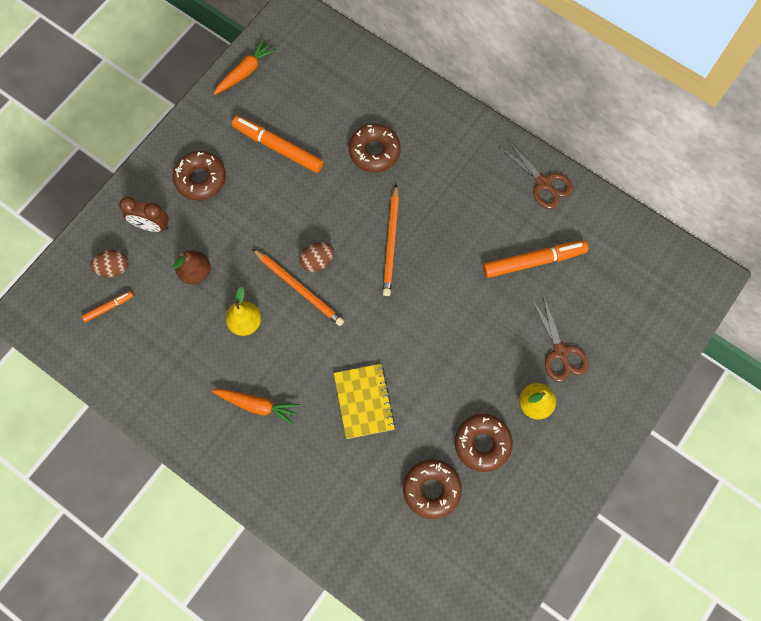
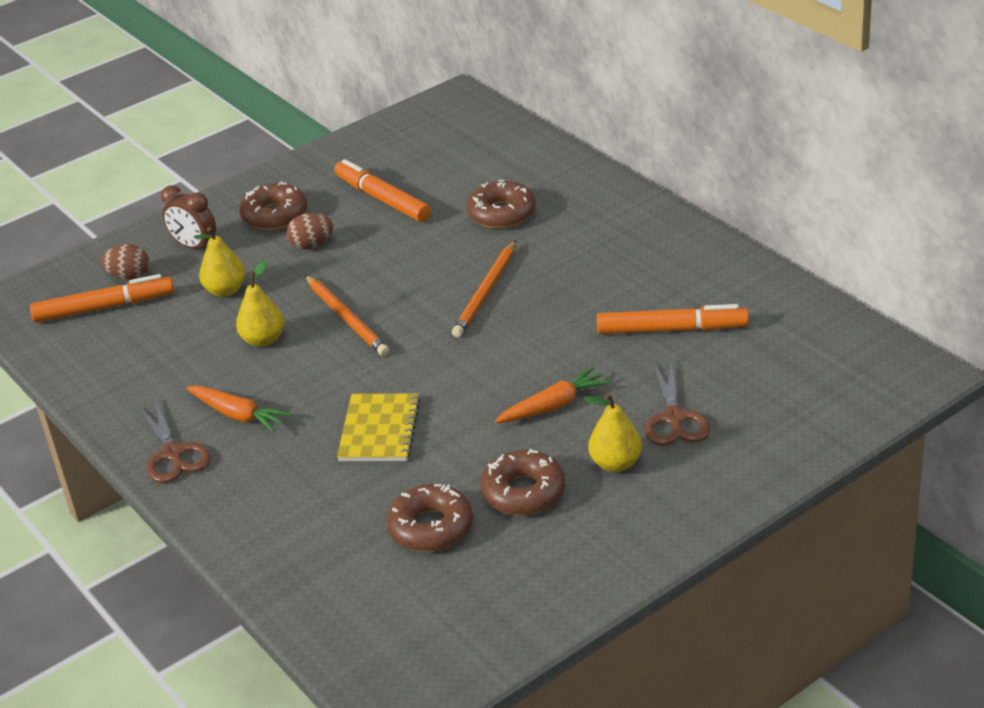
camera: 20 degrees right, 35 degrees down
orange marker [82,291,133,322] -> orange marker [30,274,174,323], size x2.00
brown pear [173,250,211,284] -> yellow pear [193,227,246,297]
orange carrot [213,39,277,95] -> orange carrot moved to [494,367,610,423]
brown egg [300,242,334,272] -> brown egg moved to [287,213,333,249]
brown scissors [499,139,573,209] -> brown scissors moved to [138,400,211,483]

